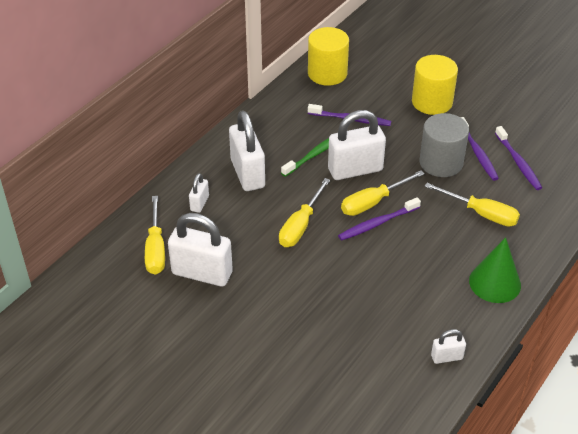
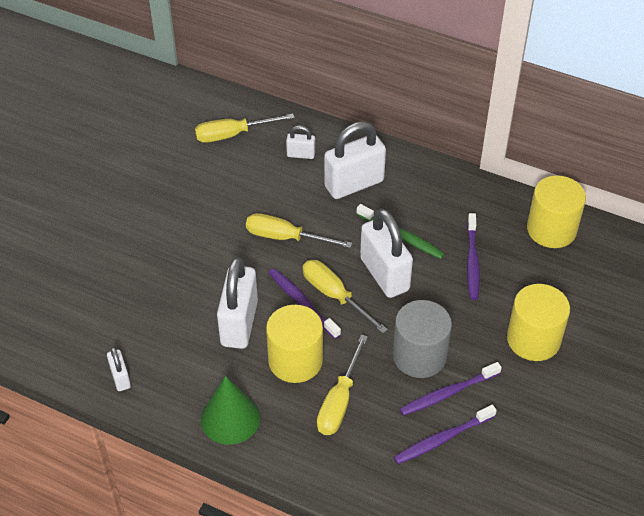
camera: 80 degrees right, 5 degrees up
white padlock [168,213,233,287] -> white padlock moved to [217,257,258,349]
none -> yellow cylinder [266,305,323,383]

